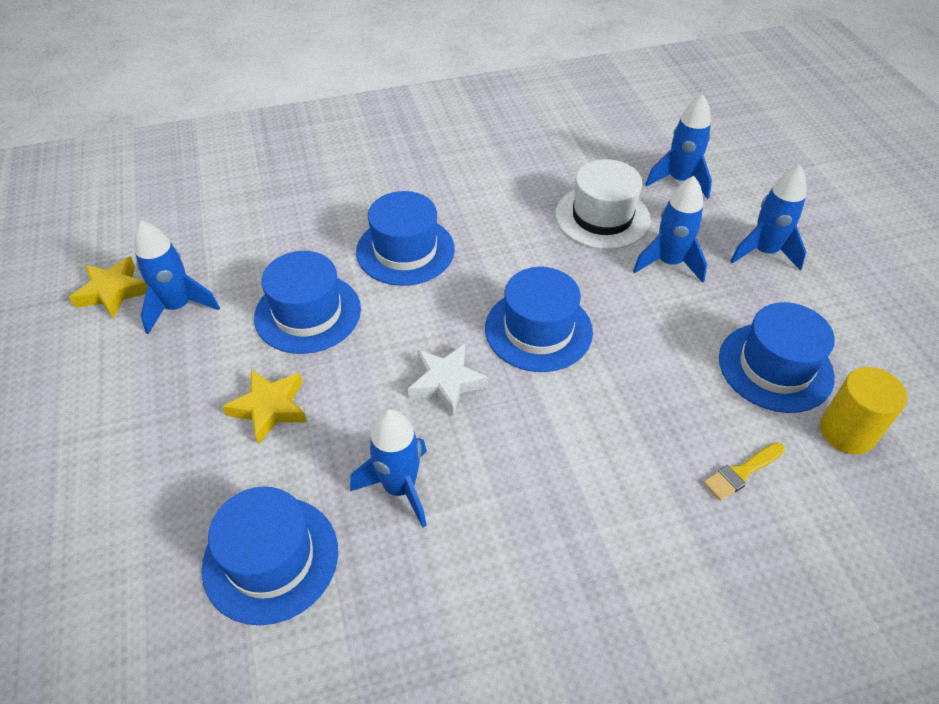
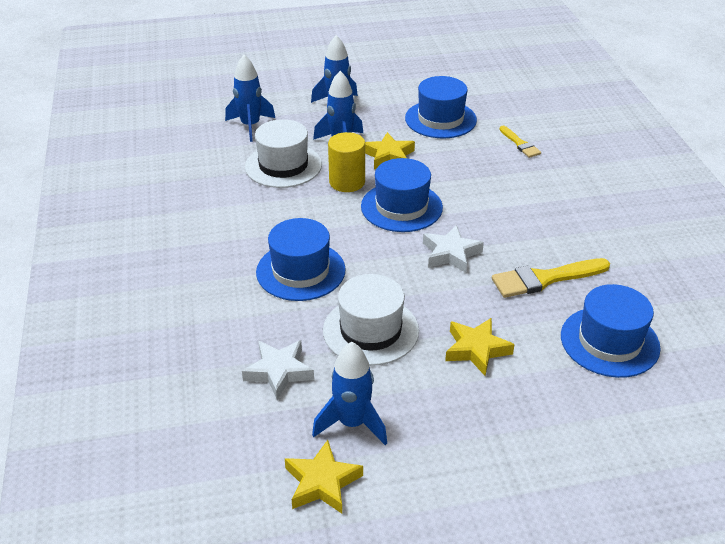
camera: 85 degrees left, 10 degrees down
blue hat [254,251,361,354] -> white hat [323,274,419,366]
blue rocket [350,409,427,528] -> yellow brush [492,258,610,298]
yellow cylinder [820,367,907,454] -> yellow cylinder moved to [328,132,365,192]
none -> white star [242,340,314,400]
none -> yellow star [365,132,415,169]

